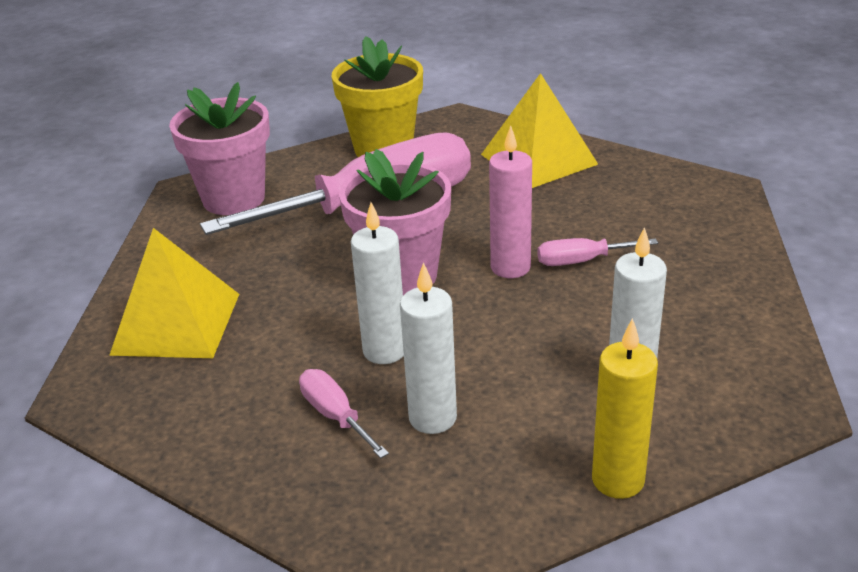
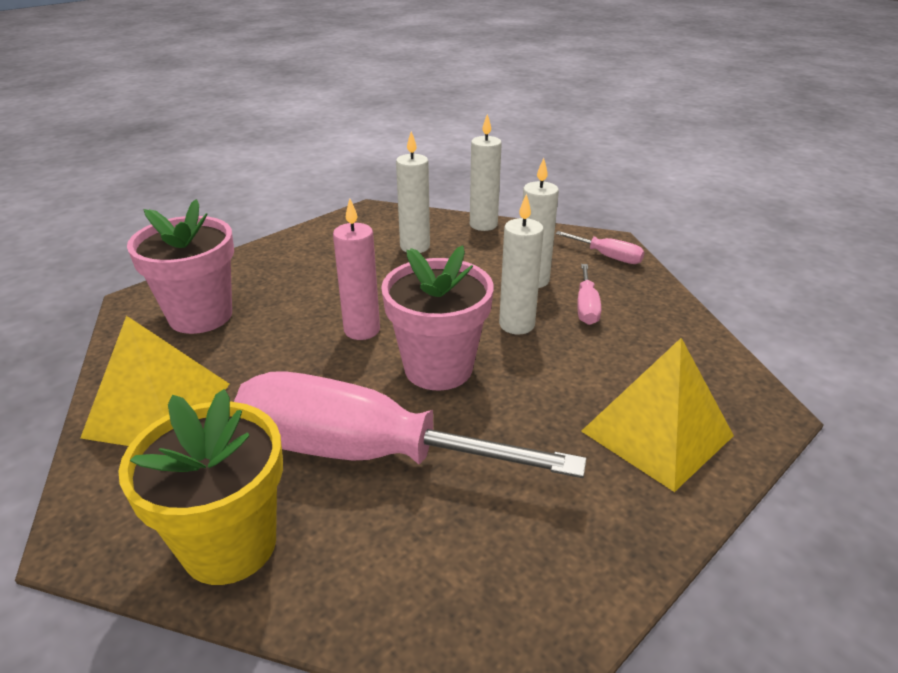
camera: 140 degrees left, 0 degrees up
pink flower pot [169,82,270,215] -> pink flower pot moved to [127,199,234,334]
pink screwdriver [537,238,658,266] -> pink screwdriver moved to [555,231,645,264]
yellow candle [592,318,658,499] -> white candle [470,114,502,231]

